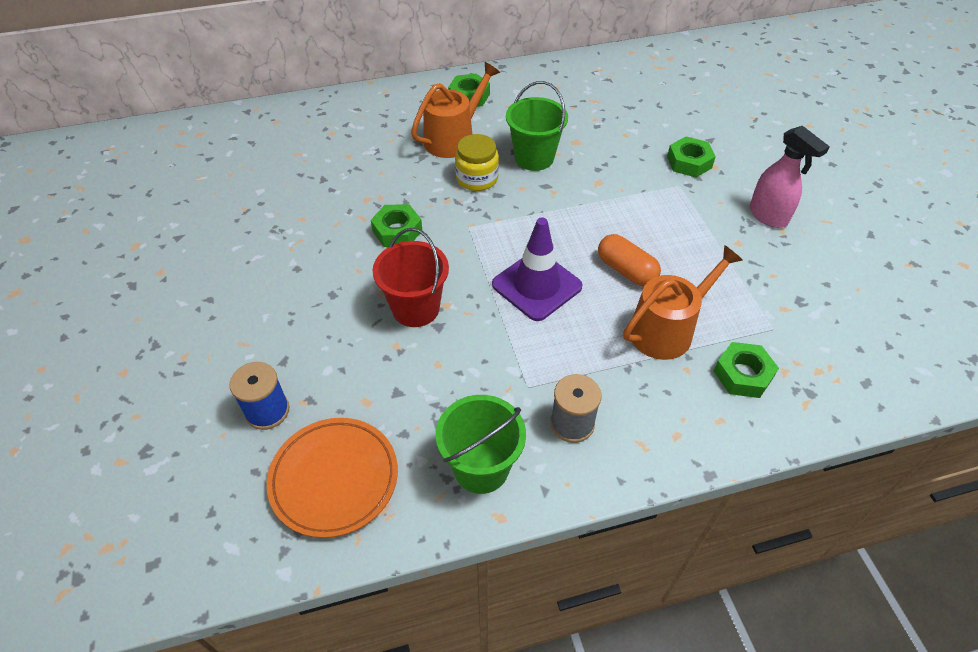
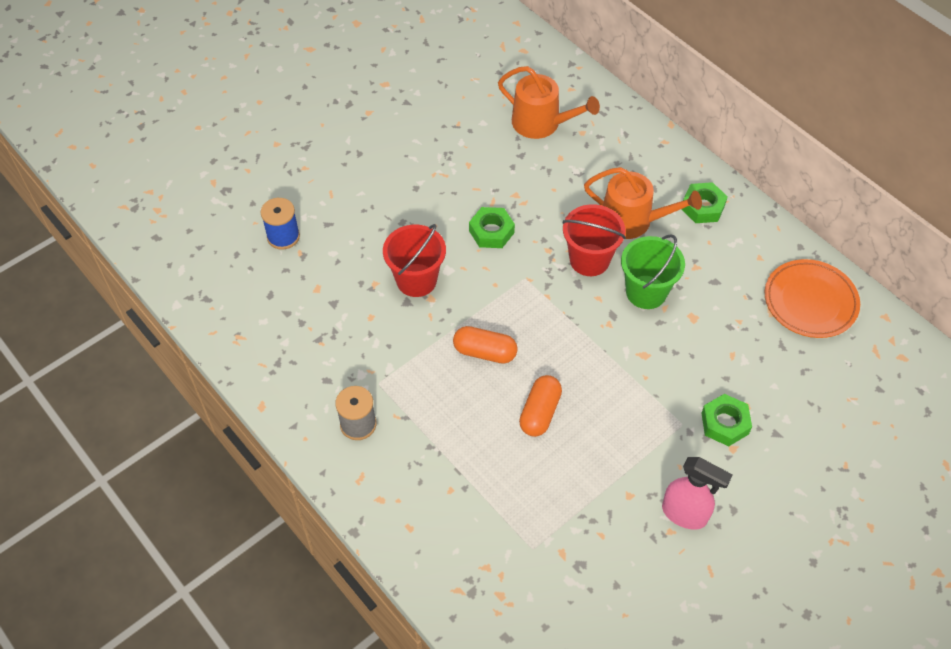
camera: 65 degrees right, 5 degrees up
orange plate [267,418,398,538] -> orange plate moved to [765,259,860,338]
green bucket [436,395,526,494] -> none
yellow jar [455,134,499,191] -> red bucket [563,204,626,276]
purple traffic cone [492,217,583,321] -> orange capsule [453,326,518,364]
orange watering can [623,245,743,360] -> orange watering can moved to [498,66,600,139]
green nut [714,342,779,398] -> none
pink spray bottle [749,126,830,228] -> pink spray bottle turned 90 degrees counterclockwise [662,457,733,530]

